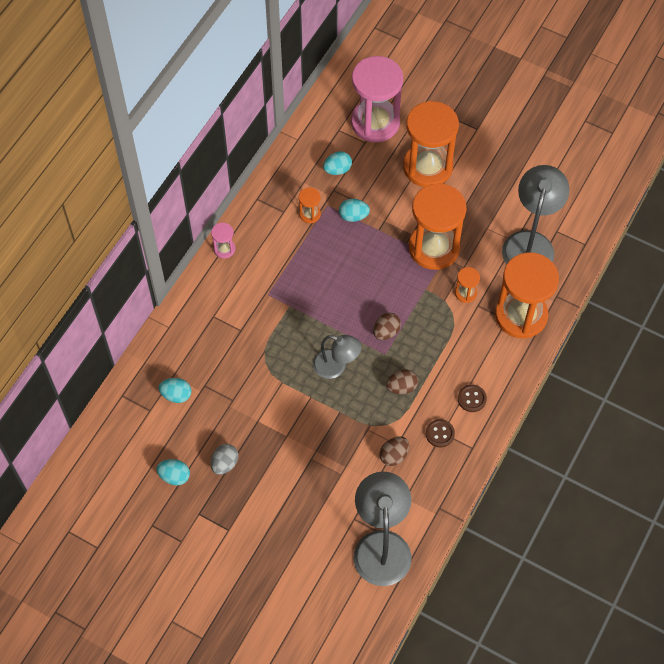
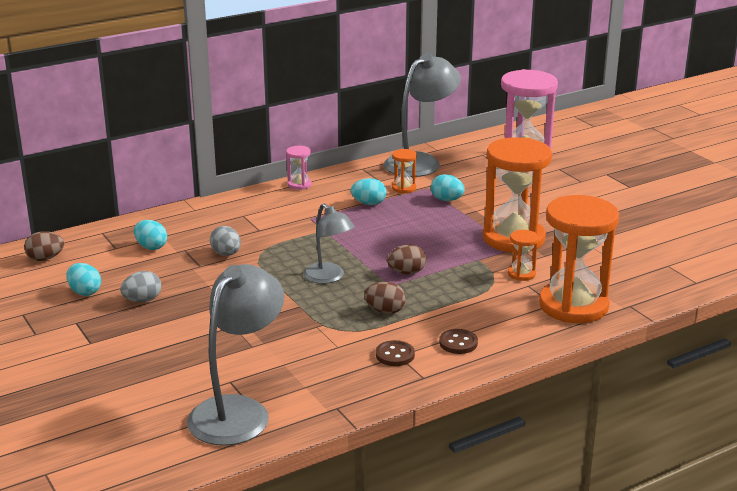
camera: 30 degrees right, 35 degrees down
turquoise egg [323,151,352,175] -> turquoise egg moved to [351,178,386,205]
brown egg [379,437,409,466] -> brown egg moved to [24,231,64,261]
orange hourglass [403,101,459,187] -> none
grey lamp [502,165,570,264] -> grey lamp moved to [384,53,461,177]
none -> grey egg [210,226,241,256]

